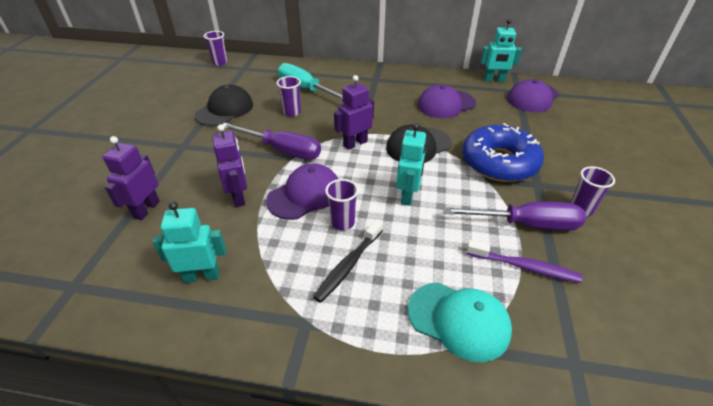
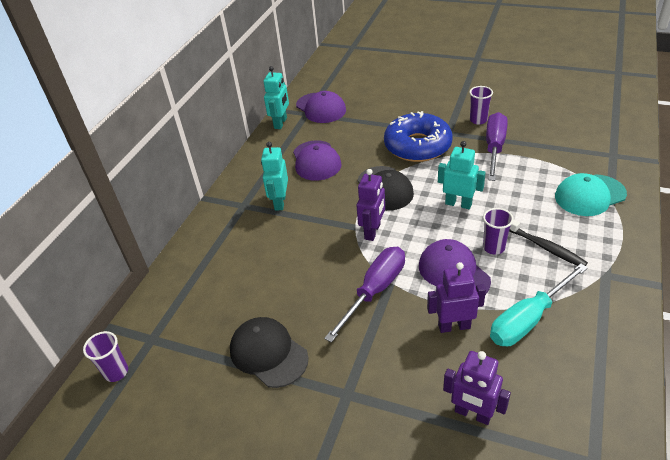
camera: 75 degrees left, 0 degrees up
turquoise robot [153,202,226,283] -> turquoise robot moved to [261,142,288,210]
purple cup [277,76,301,117] -> none
turquoise screwdriver [278,63,343,100] -> turquoise screwdriver moved to [490,263,588,346]
purple robot [334,75,374,150] -> purple robot turned 135 degrees counterclockwise [357,169,385,241]
turquoise cap [408,282,512,362] -> turquoise cap turned 150 degrees counterclockwise [555,173,627,216]
purple toothbrush [467,240,582,283] -> none

